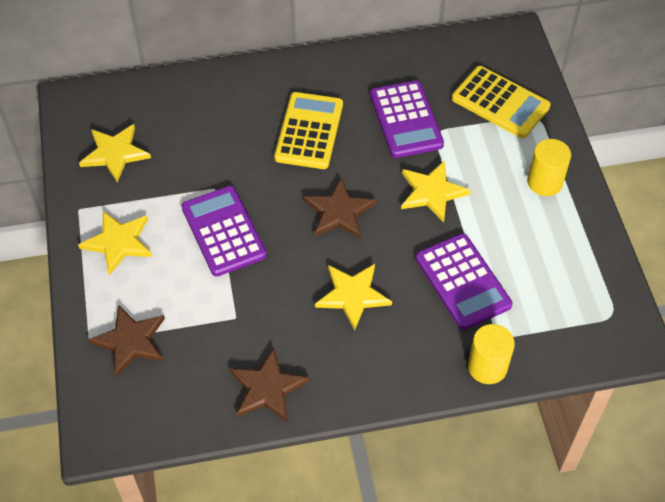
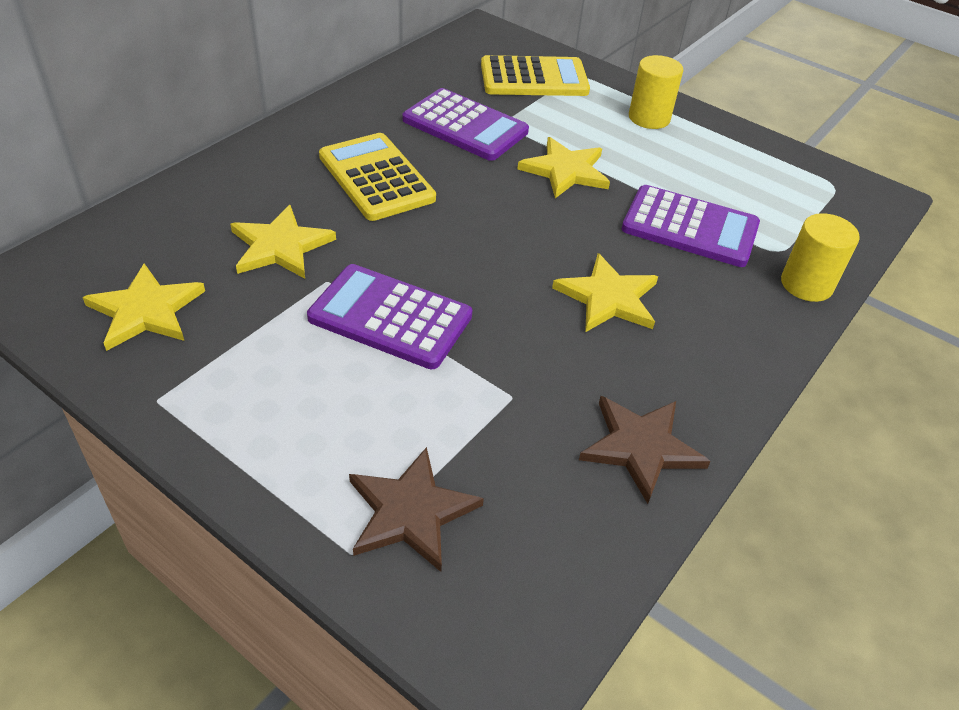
camera: 45 degrees left, 10 degrees down
yellow star [78,211,152,275] -> yellow star moved to [230,205,336,279]
brown star [304,178,376,239] -> none

